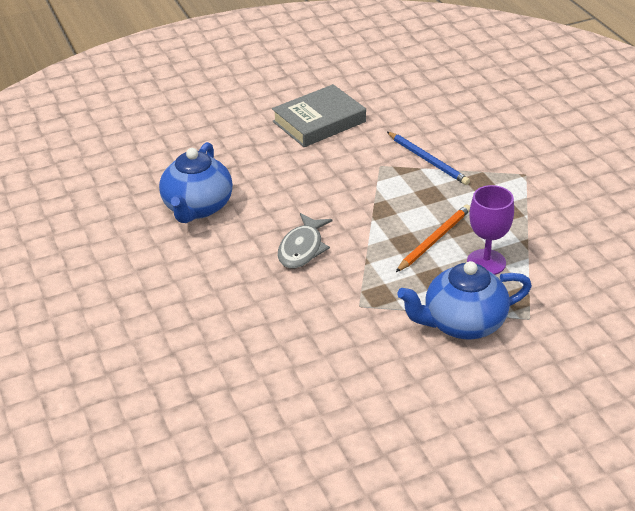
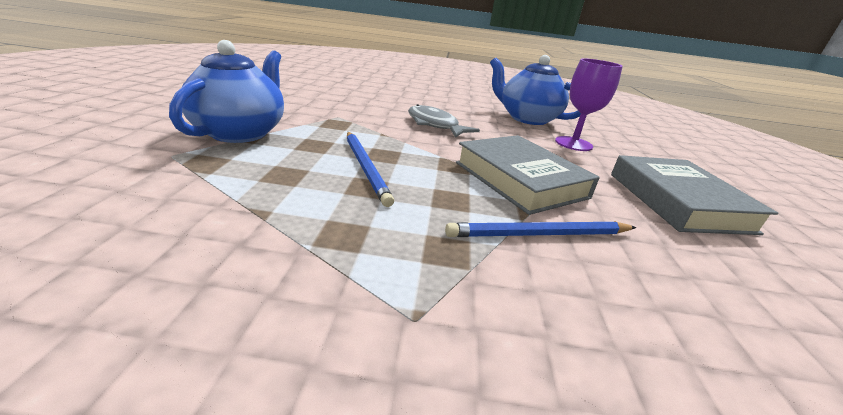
camera: 115 degrees right, 10 degrees down
orange pencil [396,205,470,272] -> blue pencil [347,132,394,207]
purple goblet [467,185,514,275] -> purple goblet moved to [555,58,623,151]
none -> grey book [456,135,600,215]

